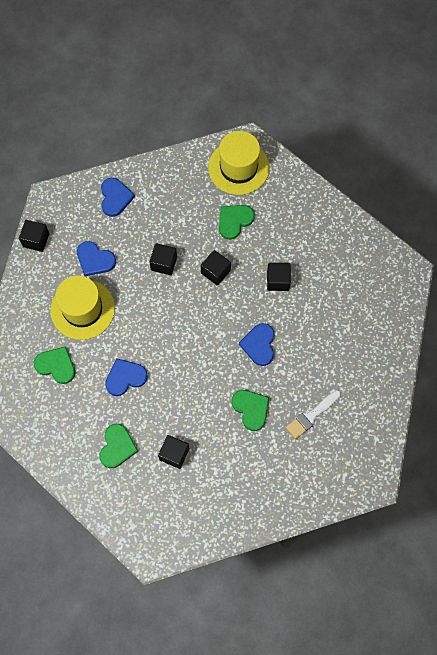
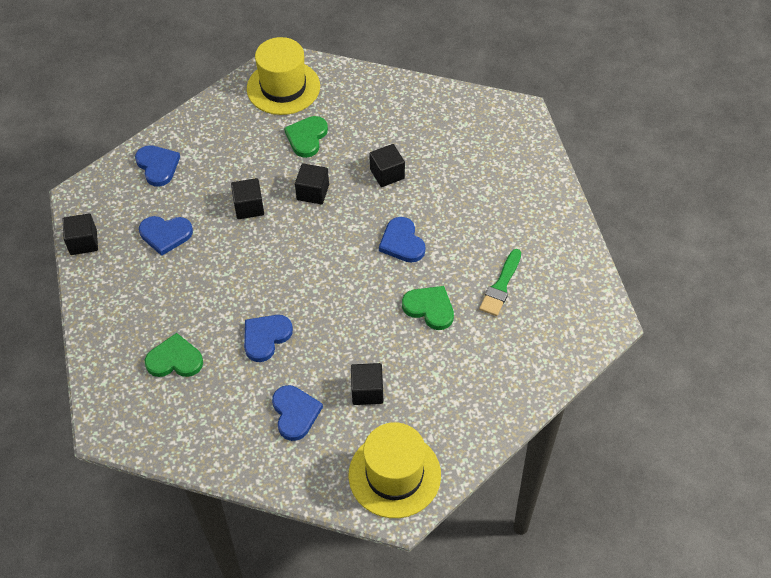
camera: 25 degrees left, 15 degrees down
yellow hat [50,275,115,340] -> yellow hat moved to [348,422,441,518]
green heart [99,424,138,468] -> blue heart [272,385,323,441]
white brush [286,390,342,439] -> green brush [479,249,521,316]

